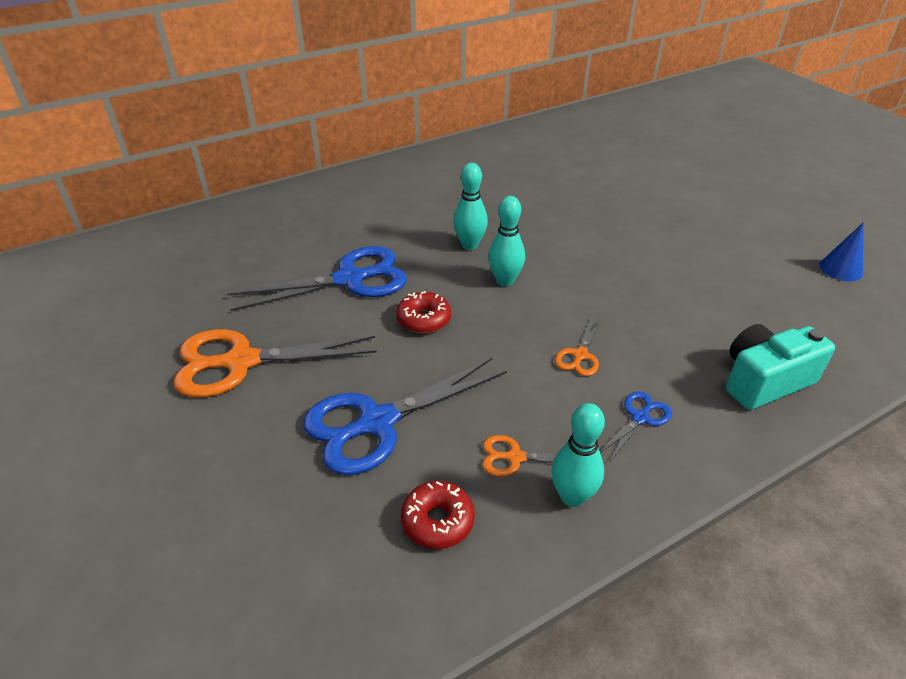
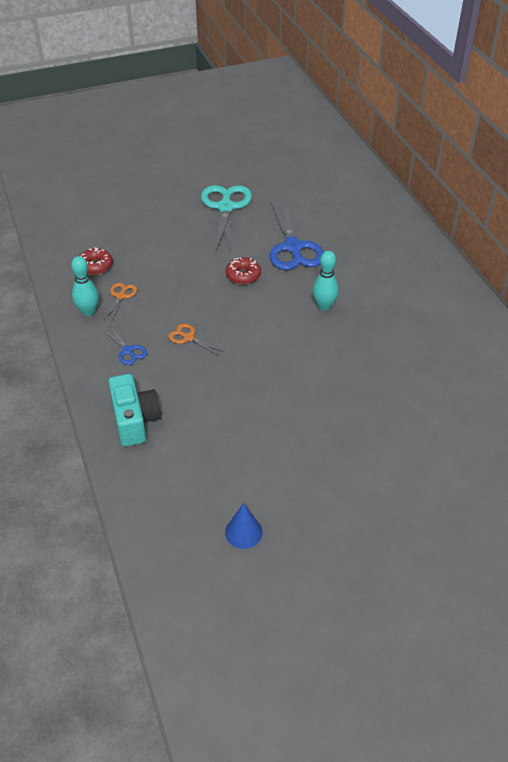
camera: 100 degrees right, 5 degrees up
orange scissors [173,329,377,398] -> turquoise scissors [201,185,252,254]
blue scissors [303,357,507,475] -> none
turquoise bowling pin [488,196,525,286] -> none

